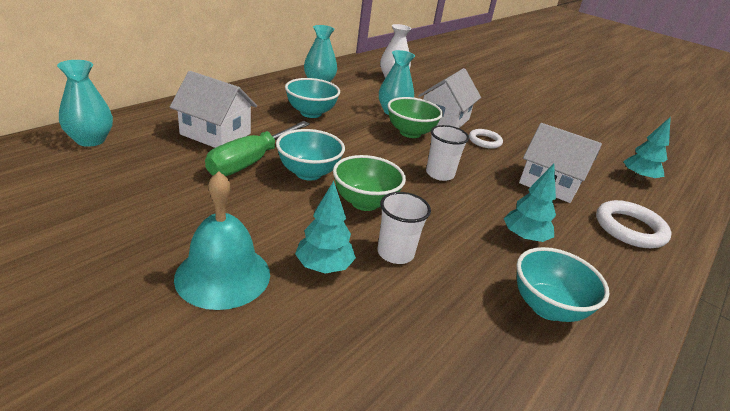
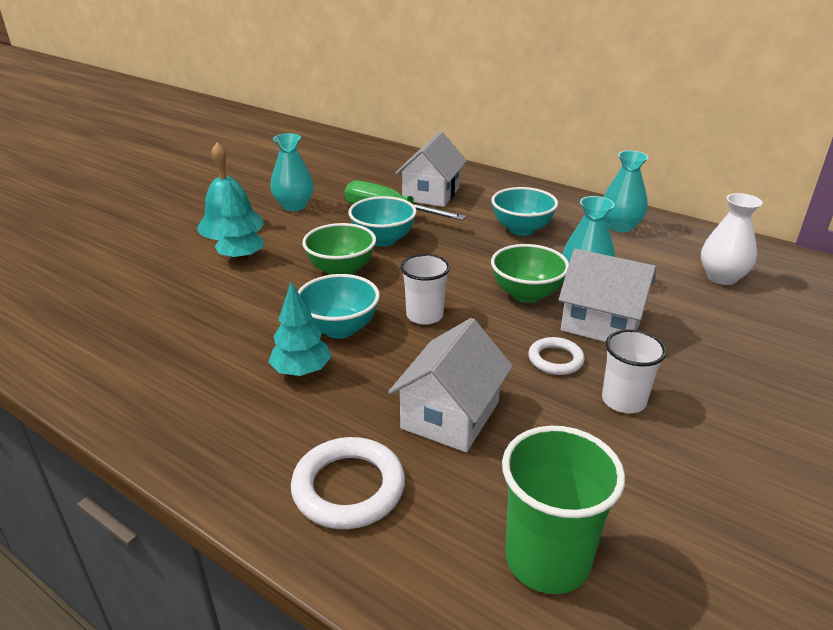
camera: 90 degrees right, 0 degrees up
turquoise vase [57,60,113,147] -> turquoise vase moved to [270,133,314,211]
white cup [377,192,431,264] -> white cup moved to [602,329,667,413]
turquoise bowl [517,247,609,322] -> turquoise bowl moved to [298,274,380,339]
turquoise tree [623,117,671,181] -> green cup [502,426,625,594]

